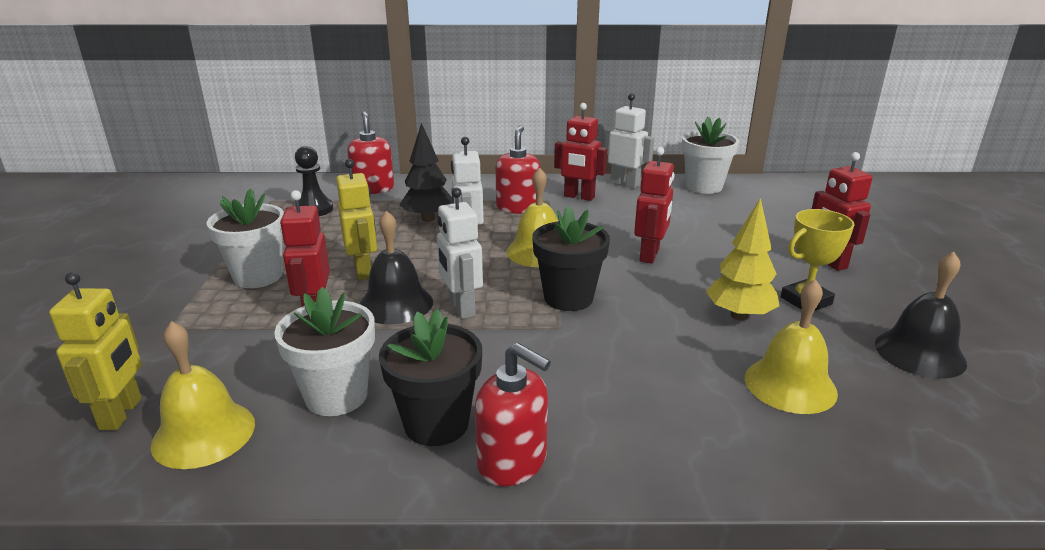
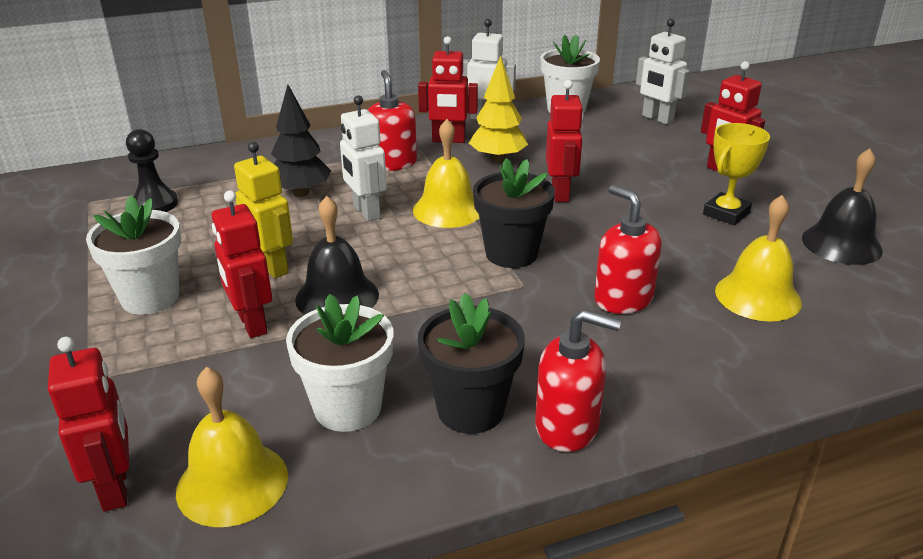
camera: 20 degrees left, 5 degrees up
yellow robot [49,272,142,430] -> red robot [48,337,129,512]
red soap dispenser [347,111,394,194] -> red soap dispenser moved to [594,185,662,314]
white robot [437,188,483,319] -> white robot moved to [636,19,689,124]
yellow tree [706,198,779,321] -> yellow tree moved to [469,56,528,163]

